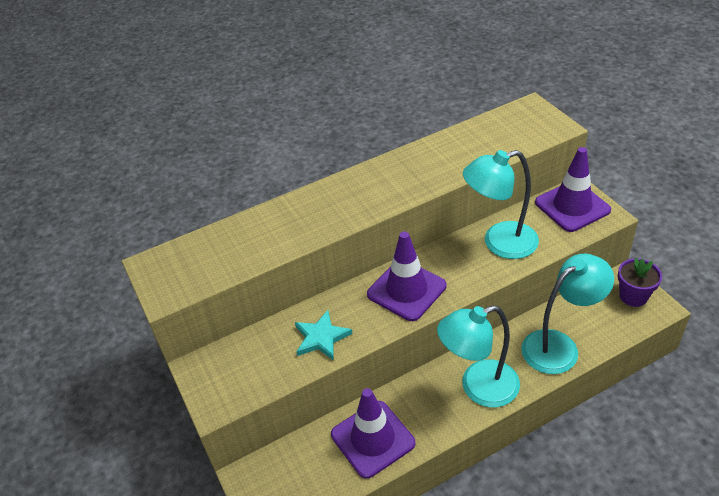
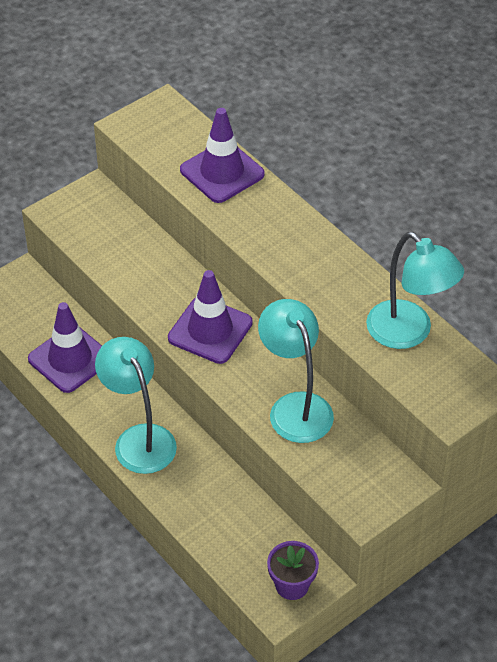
camera: 75 degrees right, 5 degrees up
turquoise star [295,310,353,361] -> none
turquoise lamp [521,254,614,374] -> turquoise lamp moved to [366,232,464,349]
purple traffic cone [535,147,611,232] -> purple traffic cone moved to [180,108,265,203]

